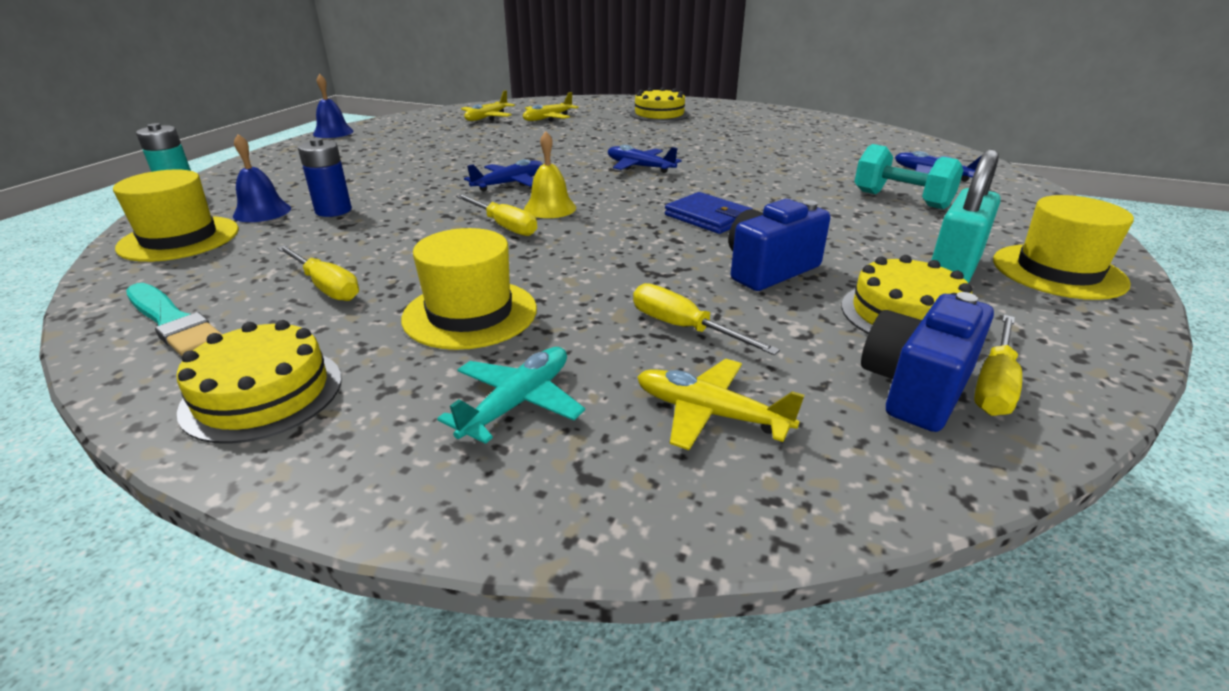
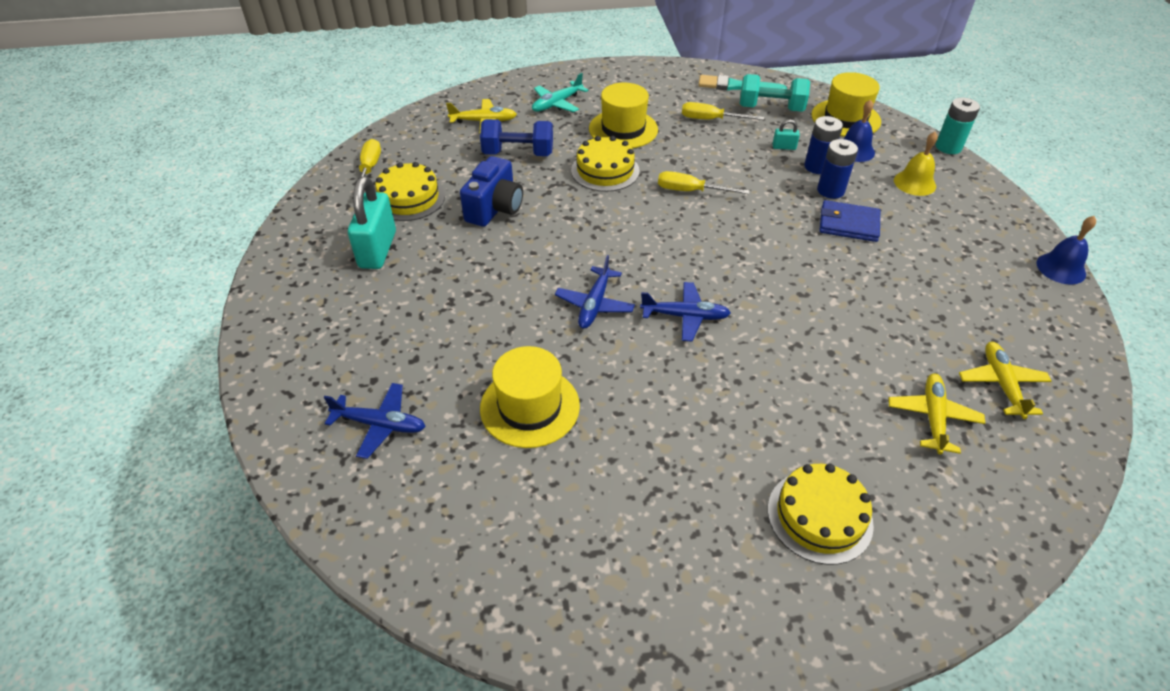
camera: 150 degrees right, 15 degrees up
yellow cake [177,320,342,444] -> yellow cake moved to [571,136,639,192]
turquoise plane [437,347,585,444] -> turquoise plane turned 45 degrees clockwise [532,73,588,112]
blue plane [464,159,543,191] -> blue plane moved to [555,255,635,329]
yellow bell [524,131,576,218] -> yellow bell moved to [894,132,938,196]
yellow screwdriver [633,283,780,355] -> blue dumbbell [480,119,553,156]
blue wallet [665,192,753,234] -> blue wallet moved to [819,200,880,242]
turquoise dumbbell [854,144,963,209] -> turquoise dumbbell moved to [740,74,810,112]
blue camera [861,292,994,432] -> none
yellow hat [993,195,1134,300] -> yellow hat moved to [480,346,580,448]
none -> turquoise padlock [772,119,800,150]
none -> blue battery [817,139,858,199]

